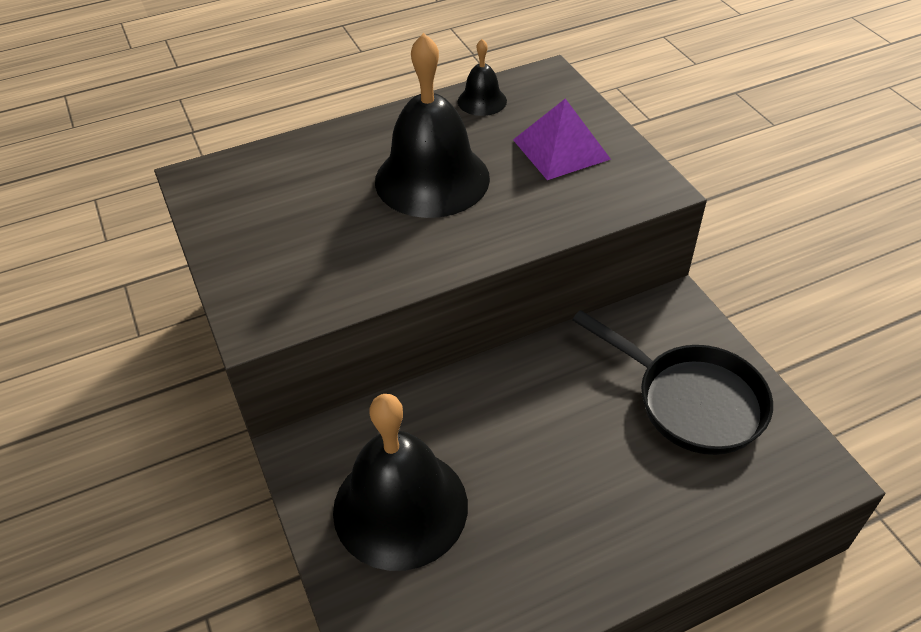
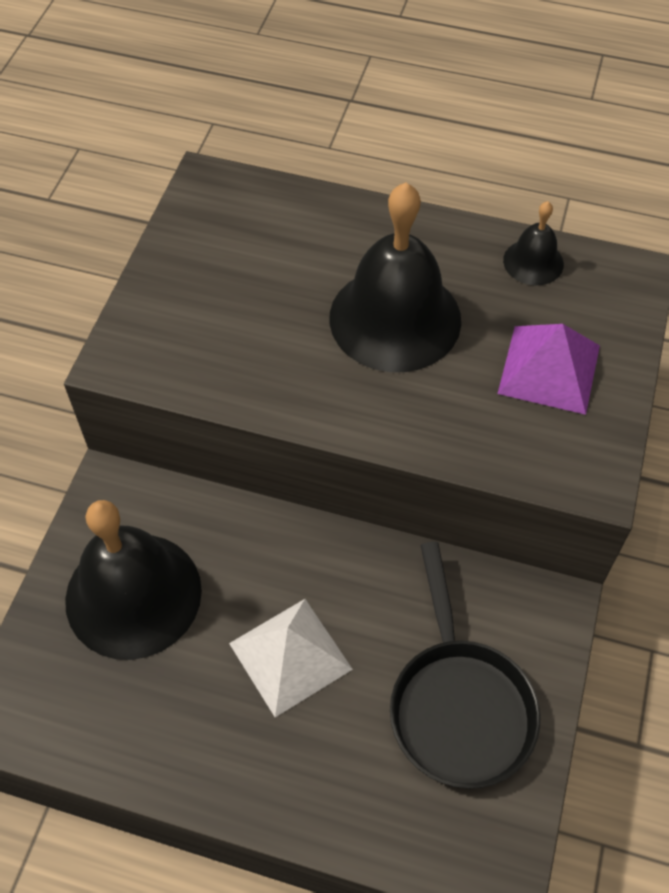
camera: 40 degrees right, 10 degrees up
none -> white pyramid [229,599,353,717]

